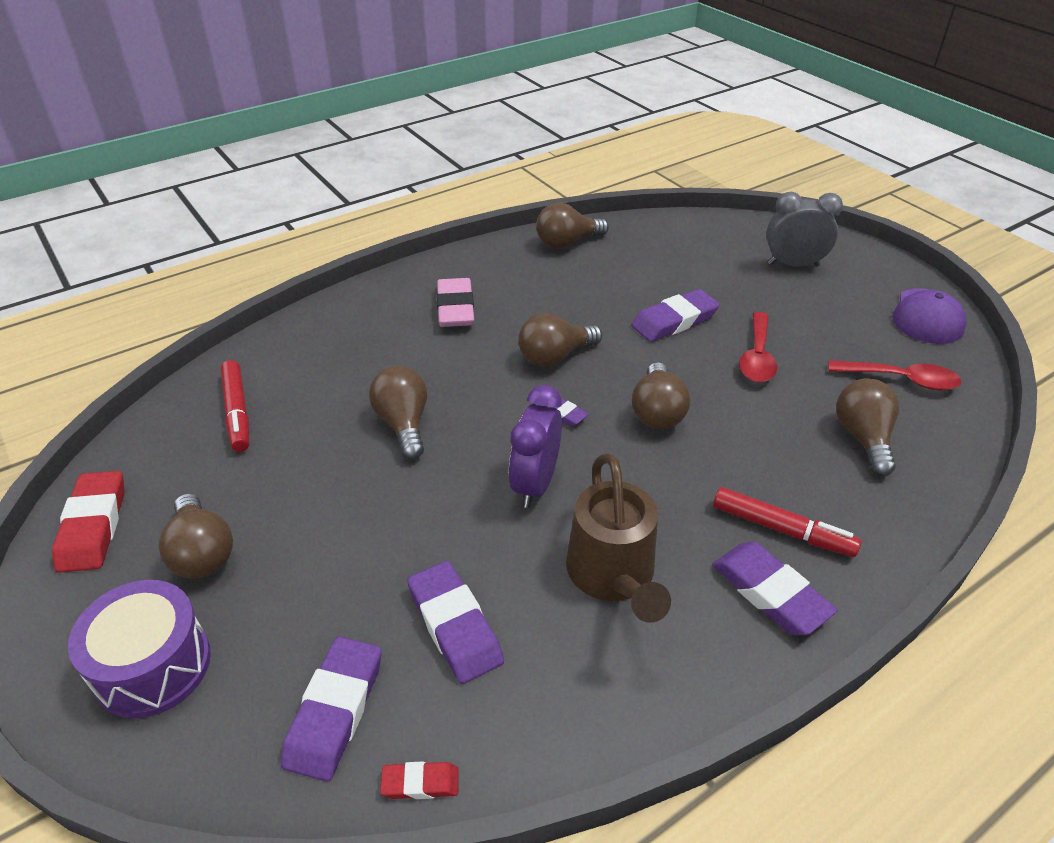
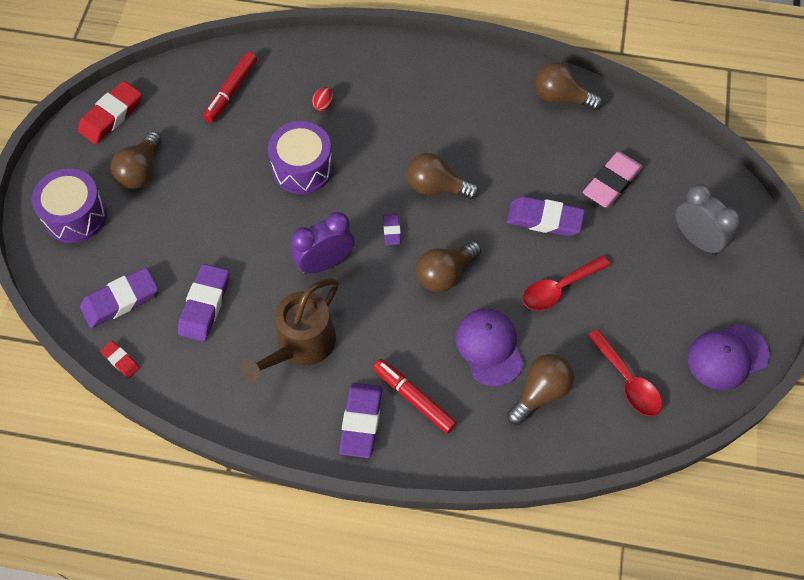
camera: 45 degrees right, 20 degrees up
brown light bulb [369,366,427,460] -> purple drum [268,121,333,194]
pink eraser [437,278,474,327] -> pink eraser moved to [583,152,643,208]
red marker [713,487,861,557] -> red marker turned 150 degrees clockwise [373,359,457,434]
none -> red egg [312,87,333,111]
none -> purple cap [455,308,524,387]

